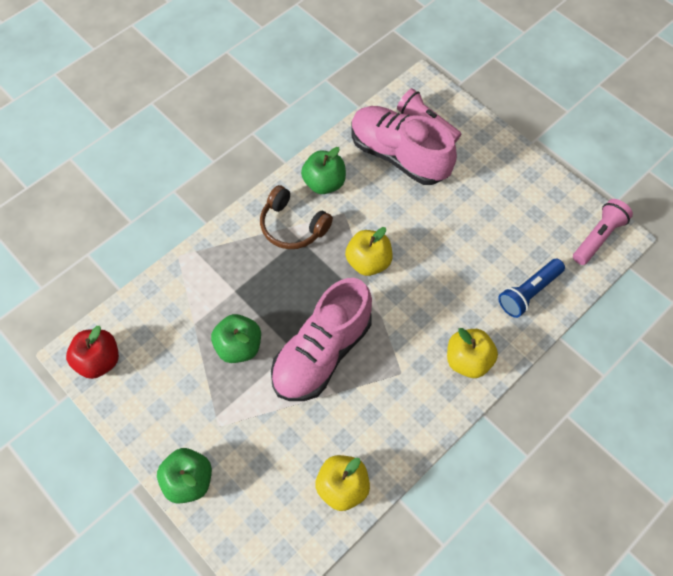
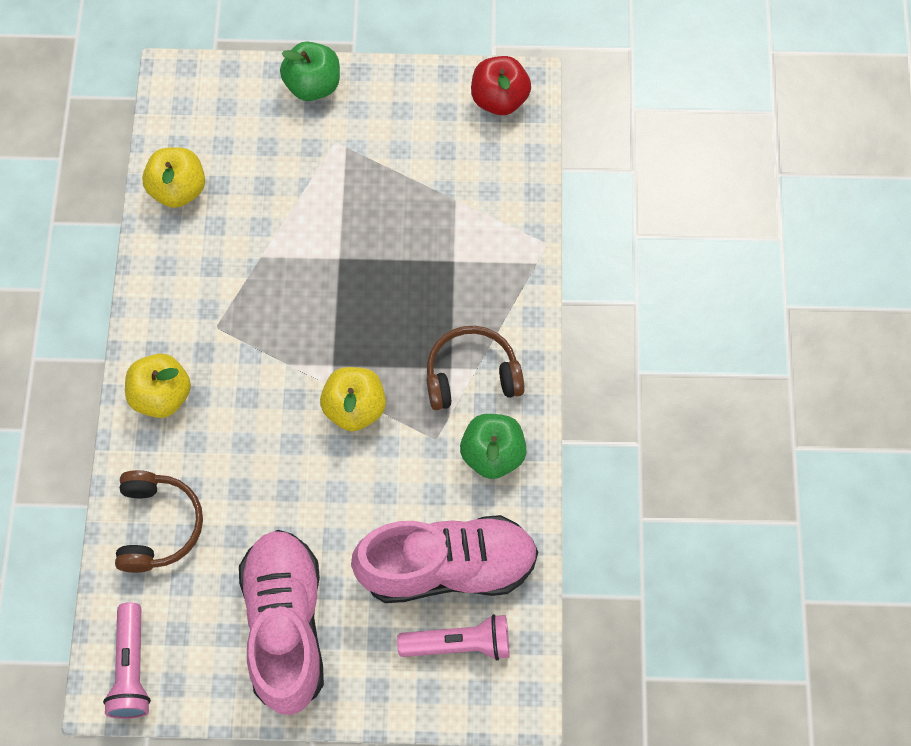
camera: 135 degrees right, 5 degrees up
green apple [211,314,261,363] -> none
pink shoe [271,278,372,401] -> pink shoe moved to [239,530,324,715]
blue flashlight [498,259,565,318] -> brown headphones [115,470,203,573]

